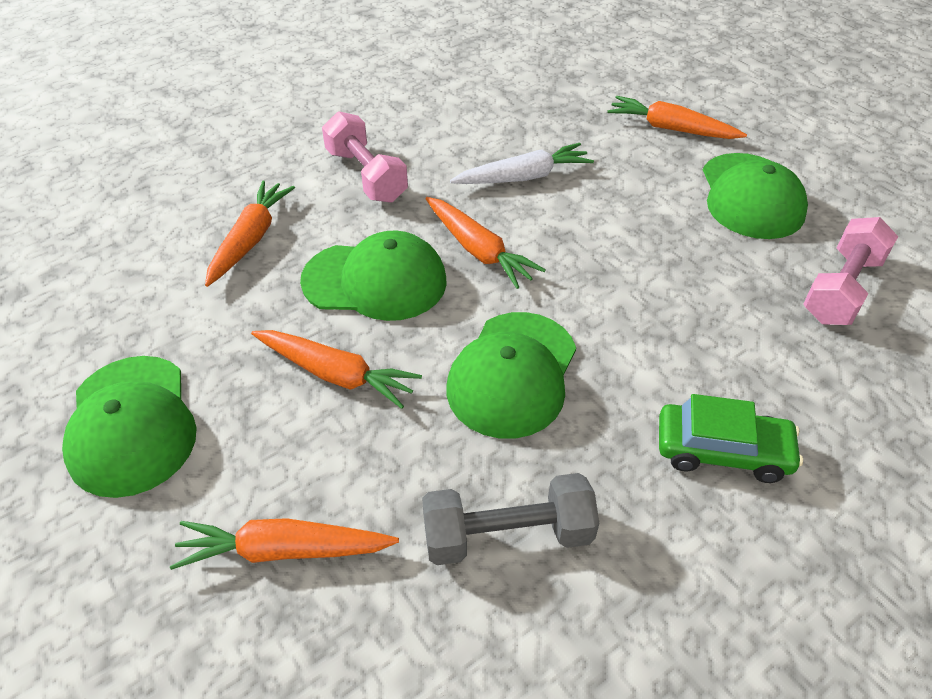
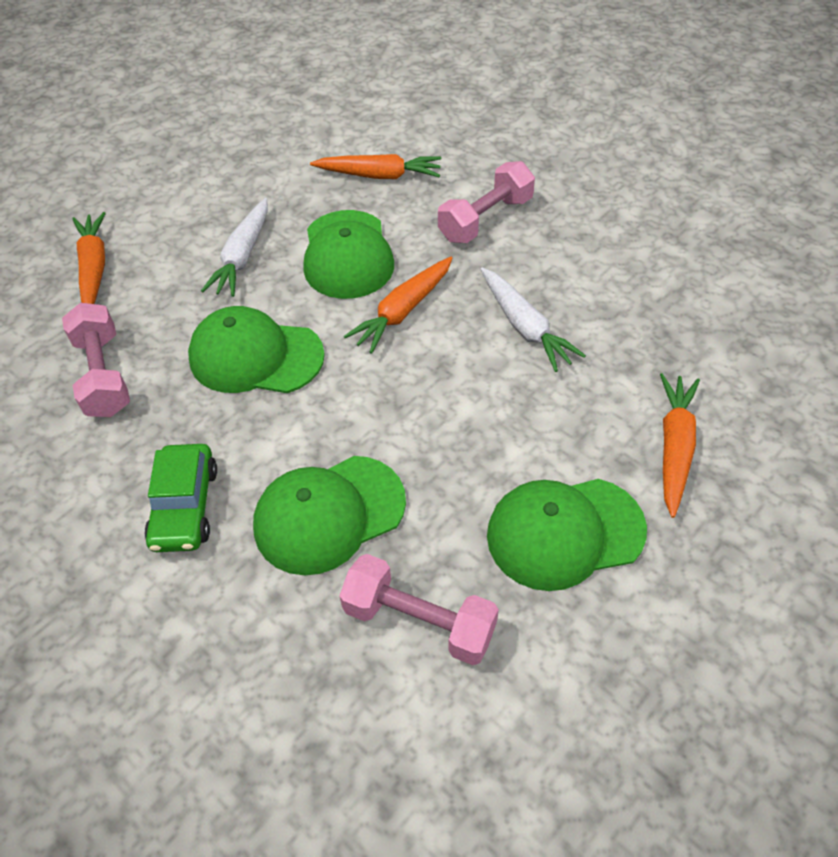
camera: 80 degrees right, 5 degrees up
green cap [62,356,197,498] -> green cap moved to [253,456,406,575]
orange carrot [251,330,422,409] -> white carrot [201,198,268,297]
grey dumbbell [422,473,599,565] -> pink dumbbell [62,303,130,417]

